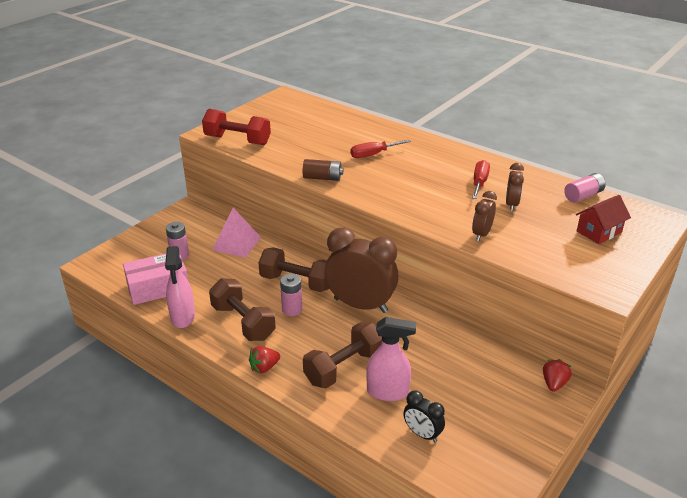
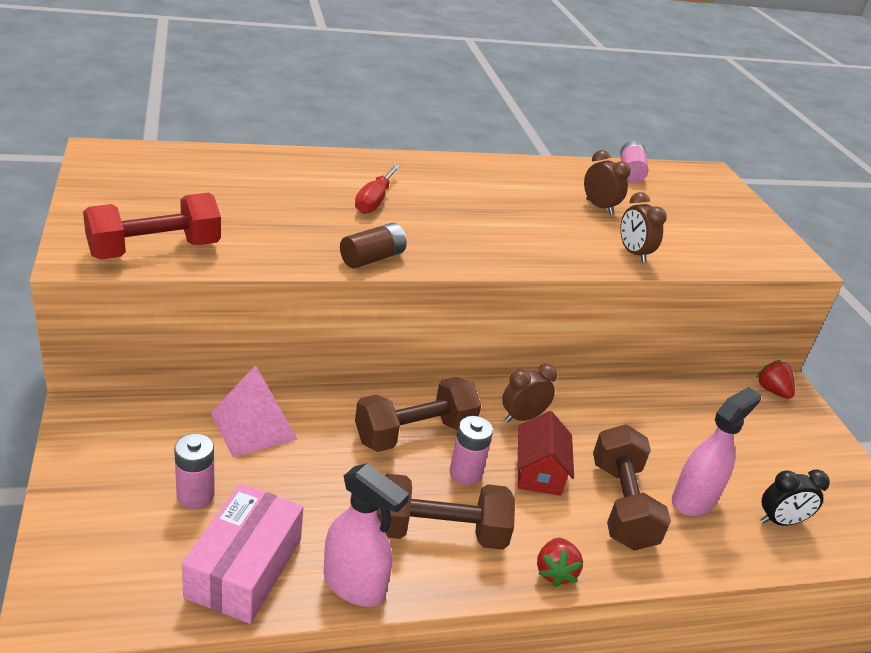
camera: 55 degrees left, 0 degrees up
brown clock [325,228,399,313] -> brown clock [502,364,557,422], size x0.48
red screwdriver [472,160,490,199] -> none
red house [576,195,631,244] -> red house moved to [517,411,574,496]

